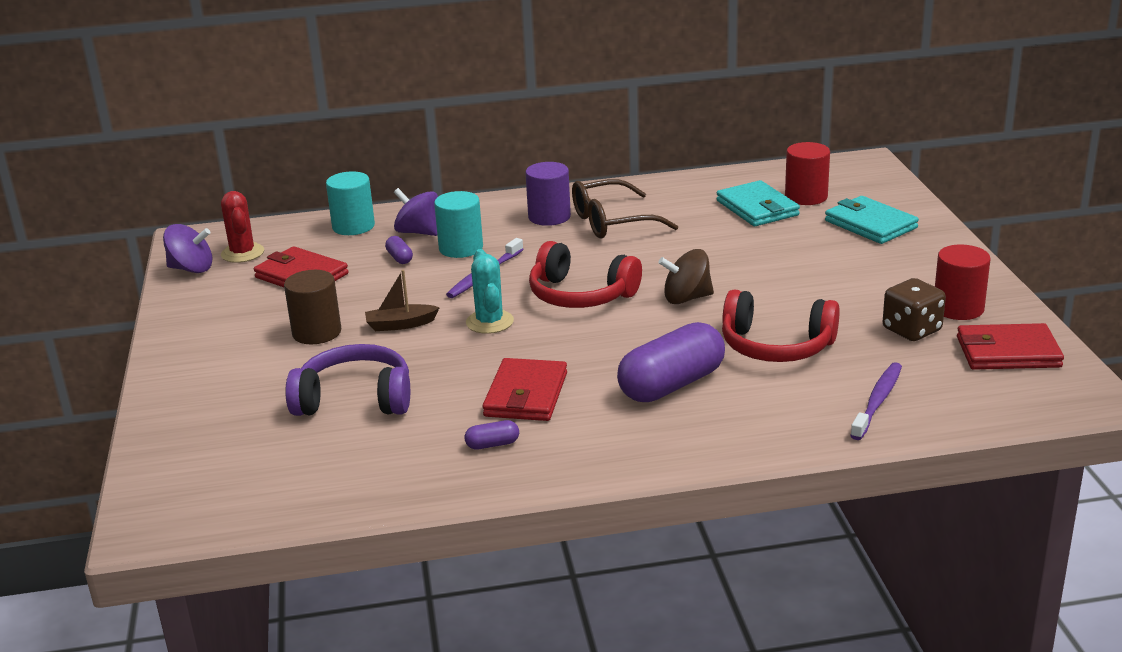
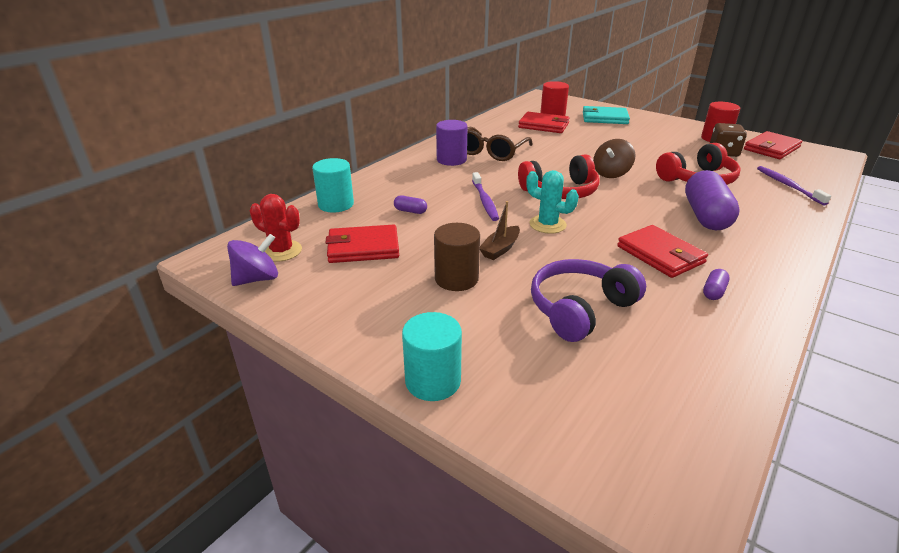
camera: 45 degrees left, 5 degrees up
purple spinning top [394,188,438,236] -> none
turquoise cylinder [434,191,483,258] -> turquoise cylinder moved to [402,312,462,401]
turquoise wallet [717,180,800,226] -> red wallet [518,112,570,133]

